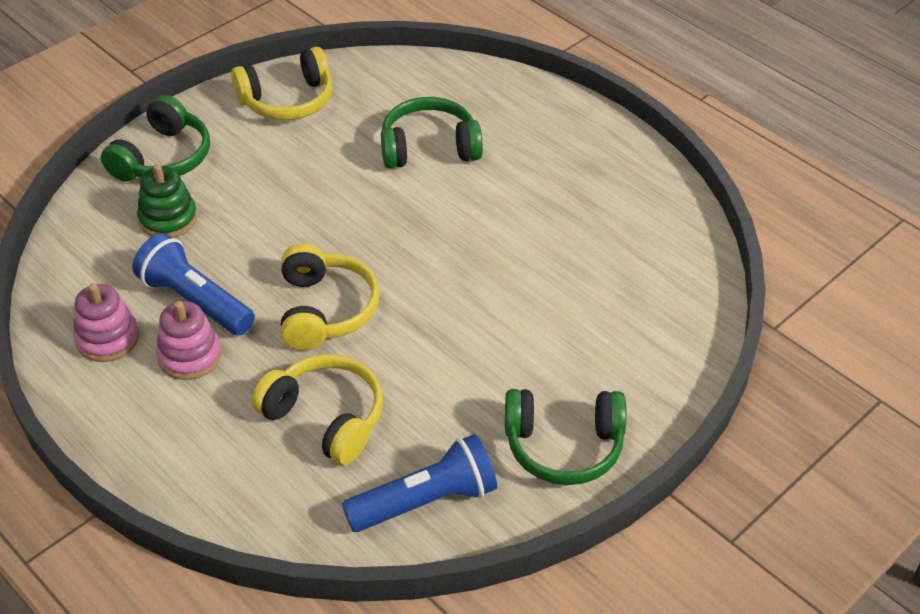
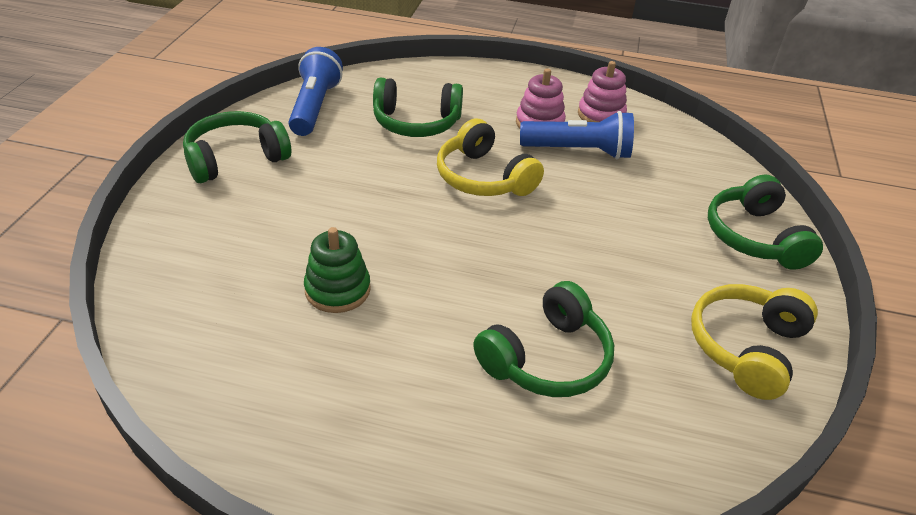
camera: 145 degrees right, 5 degrees down
green stacking toy [137,164,197,238] -> green stacking toy moved to [304,227,371,313]
yellow headphones [252,354,383,465] -> green headphones [373,78,463,137]
blue flashlight [342,434,497,532] -> blue flashlight turned 150 degrees clockwise [289,47,343,136]

